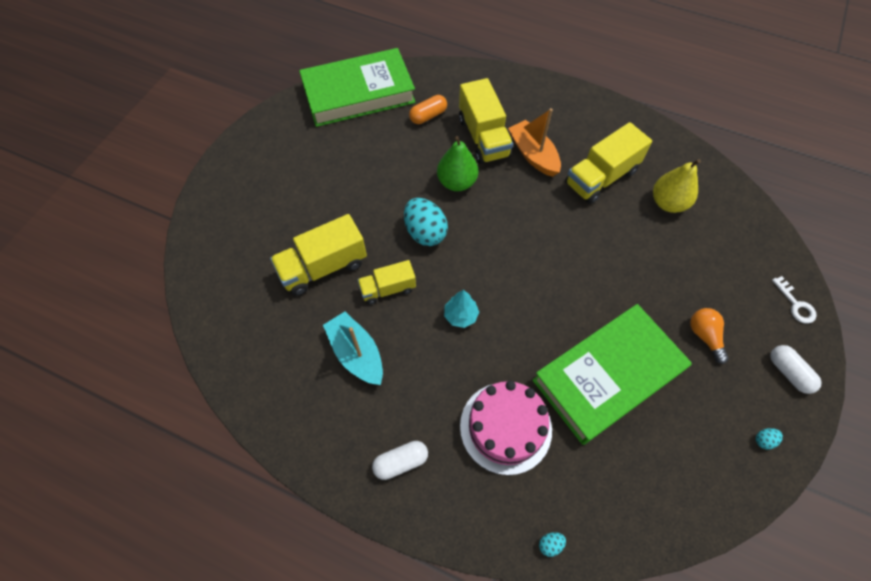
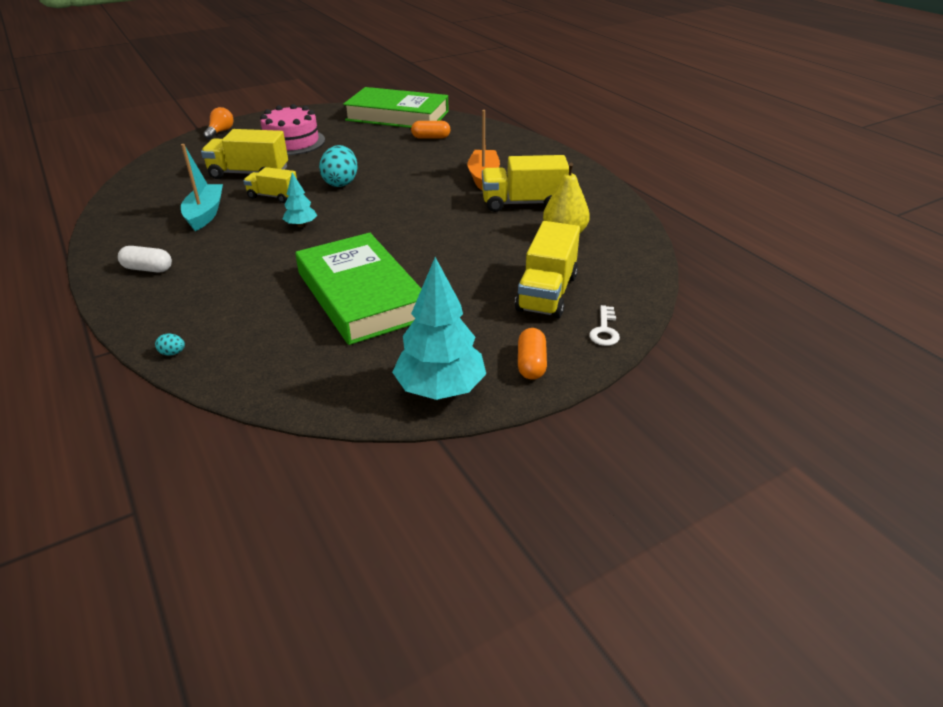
camera: 35 degrees right, 25 degrees down
green pear [437,136,478,191] -> none
yellow truck [459,78,513,164] -> yellow truck moved to [515,221,580,318]
pink cake [460,381,552,475] -> pink cake moved to [260,104,325,155]
green book [532,304,692,445] -> green book turned 60 degrees clockwise [295,233,421,345]
orange light bulb [690,308,729,364] -> orange light bulb moved to [204,107,234,139]
turquoise egg [756,428,783,450] -> turquoise tree [392,257,486,400]
white capsule [770,345,822,394] -> orange capsule [518,328,547,380]

